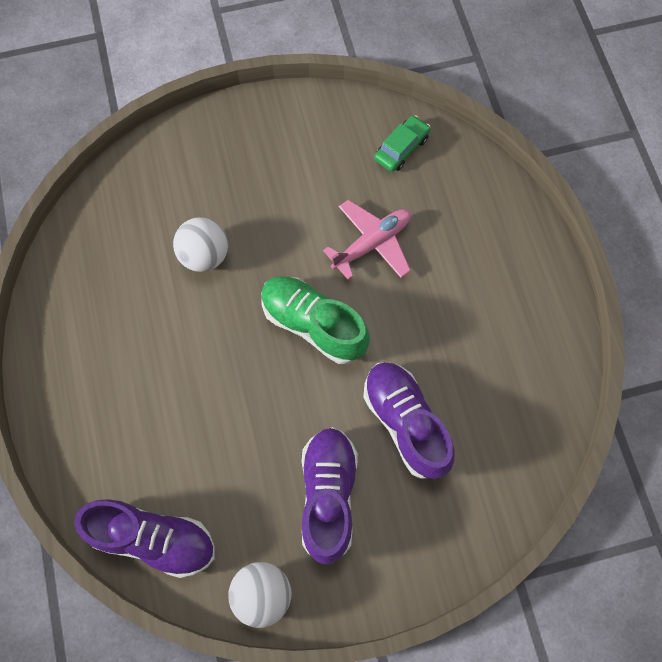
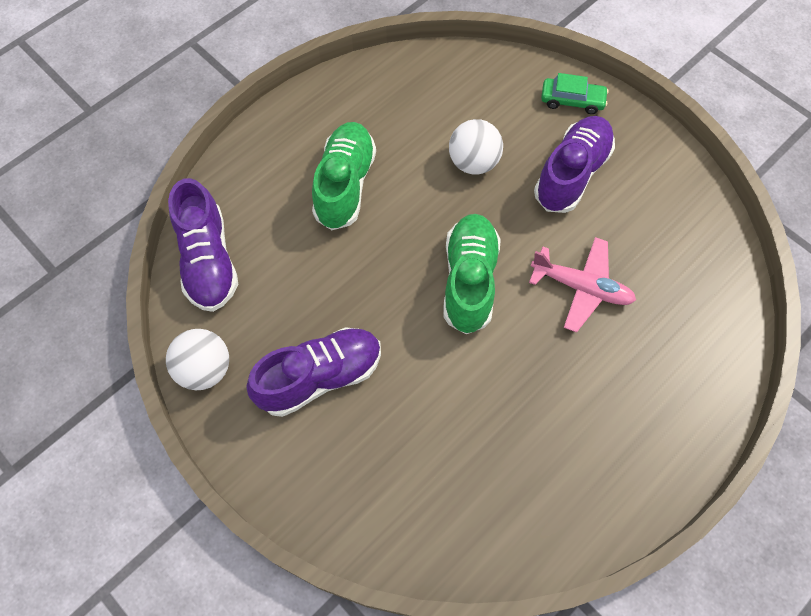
camera: 60 degrees right, 5 degrees down
purple shoe [363,362,454,479] -> purple shoe moved to [534,116,615,213]
green car [374,115,430,172] -> green car moved to [541,73,609,114]
none -> green shoe [312,122,376,230]

